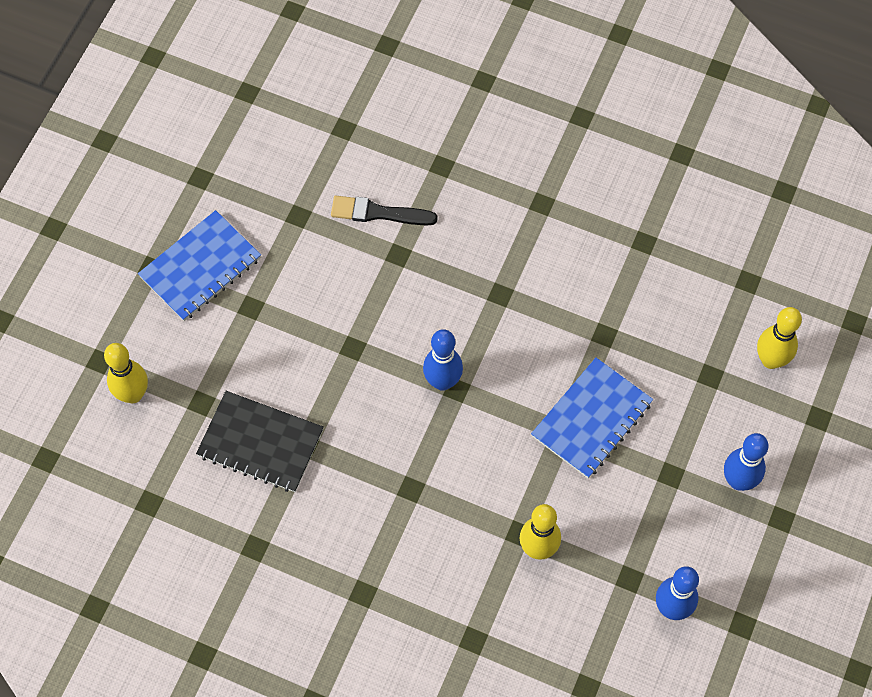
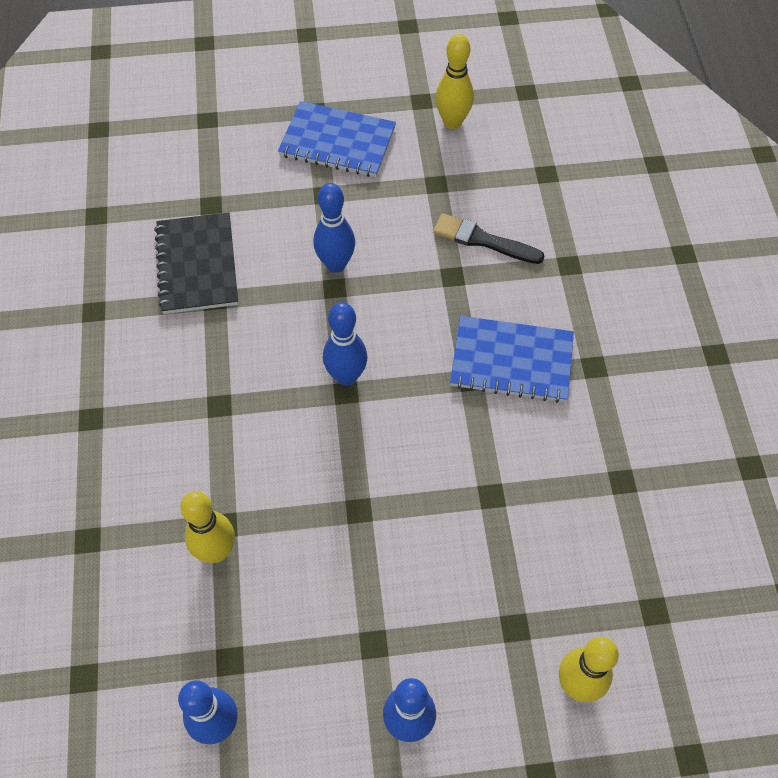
camera: 60 degrees right, 5 degrees down
yellow bowling pin [104,343,148,403] -> yellow bowling pin moved to [435,34,474,129]
black brush [331,196,438,225] -> black brush turned 45 degrees counterclockwise [433,213,544,264]
blue notebook [531,358,653,478] -> blue notebook moved to [450,316,574,403]
none -> blue bowling pin [313,183,355,273]

